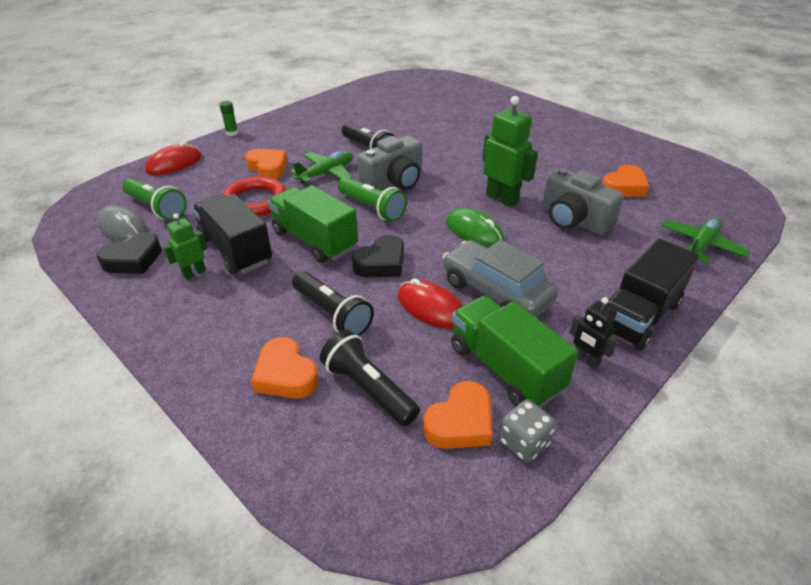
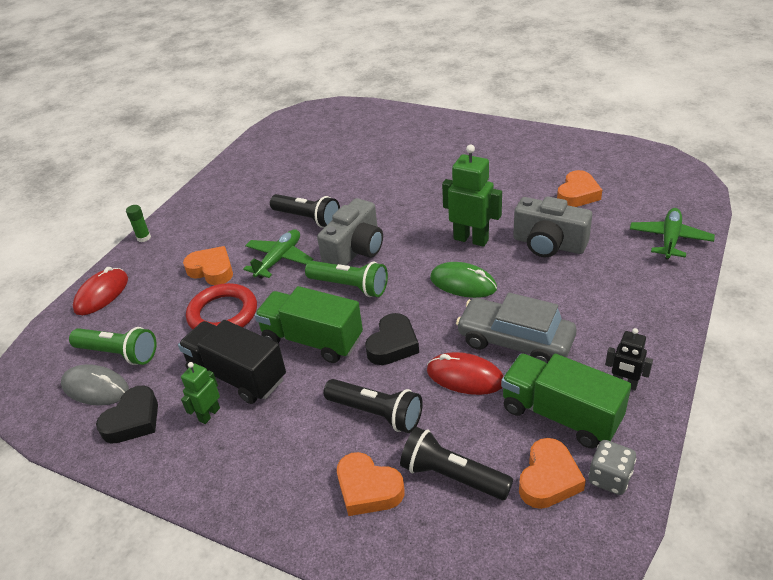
camera: 15 degrees left, 0 degrees up
black truck [606,238,699,351] -> none

